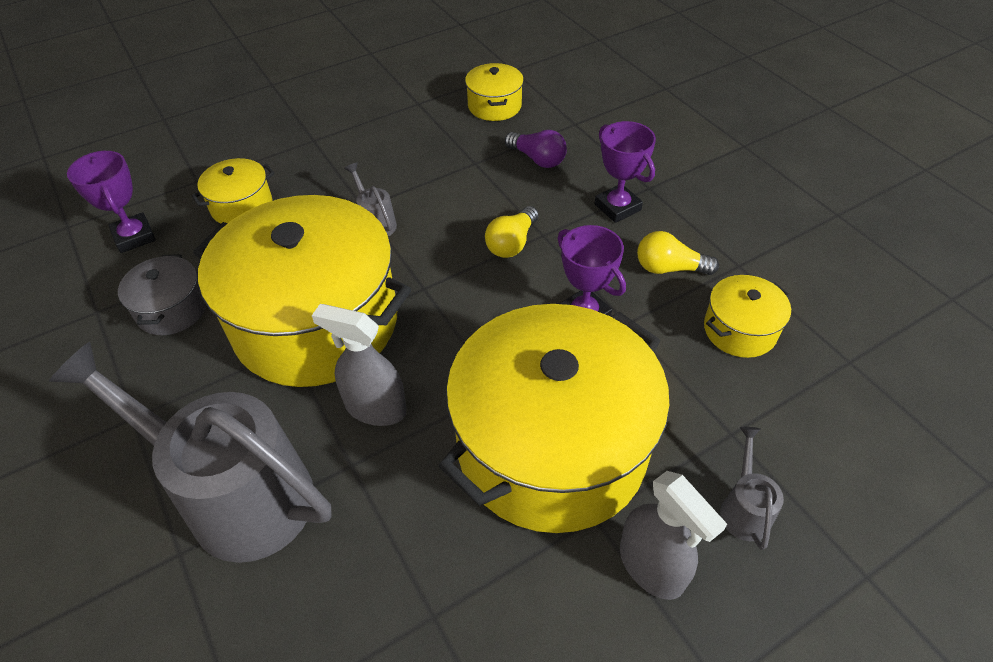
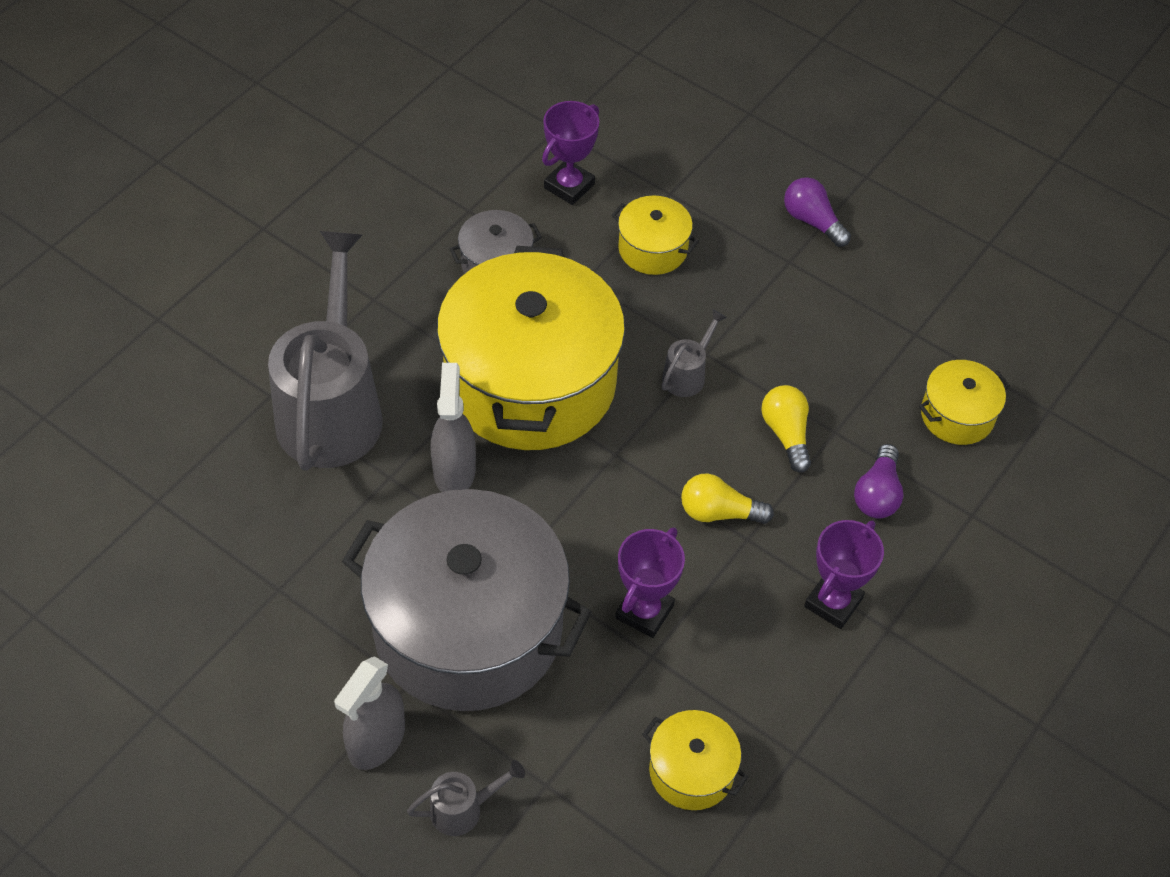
camera: 65 degrees right, 5 degrees up
yellow pot [439,304,670,533] -> grey pot [342,489,592,711]
yellow light bulb [637,231,719,275] -> yellow light bulb moved to [761,385,811,473]
none -> purple light bulb [784,177,851,247]

